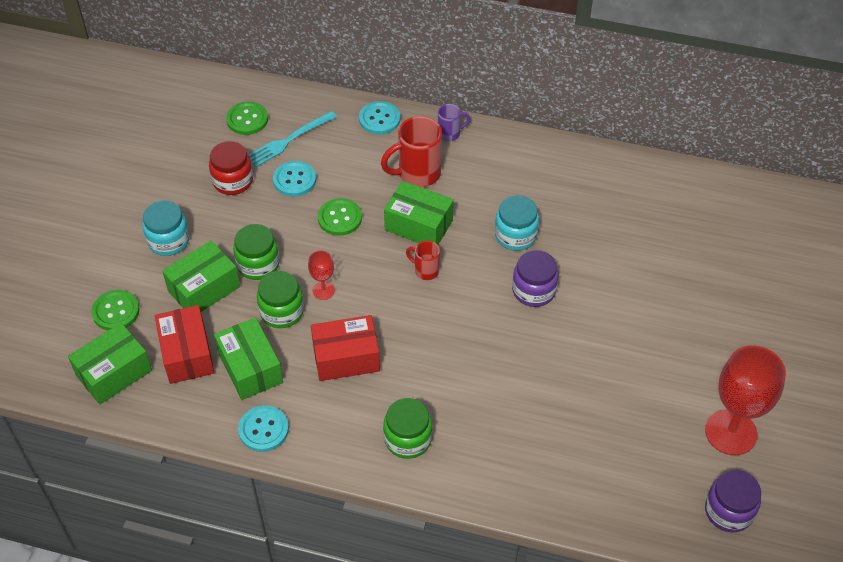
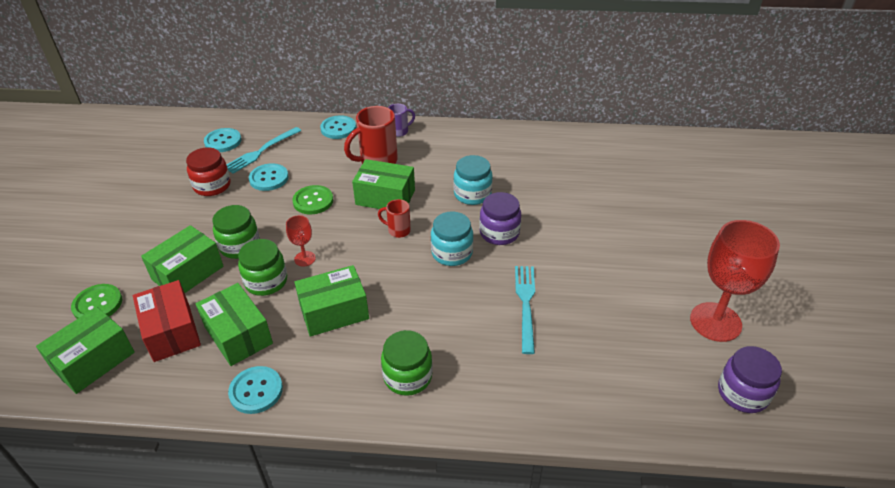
camera: 10 degrees left, 10 degrees down
turquoise jar [142,200,190,256] -> turquoise jar moved to [431,211,473,266]
green button [226,101,268,135] -> turquoise button [204,128,241,152]
red box [311,315,380,381] -> green box [294,265,369,337]
none -> turquoise fork [515,266,535,354]

